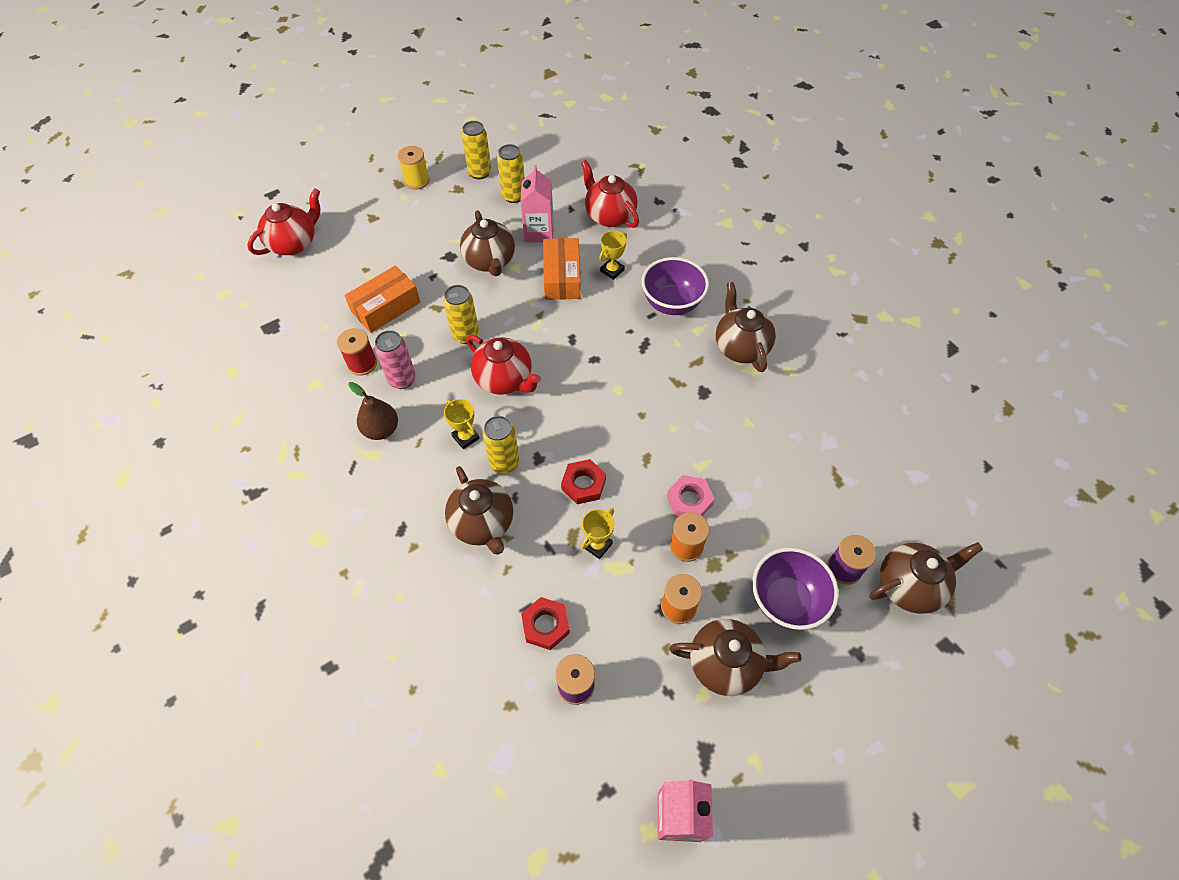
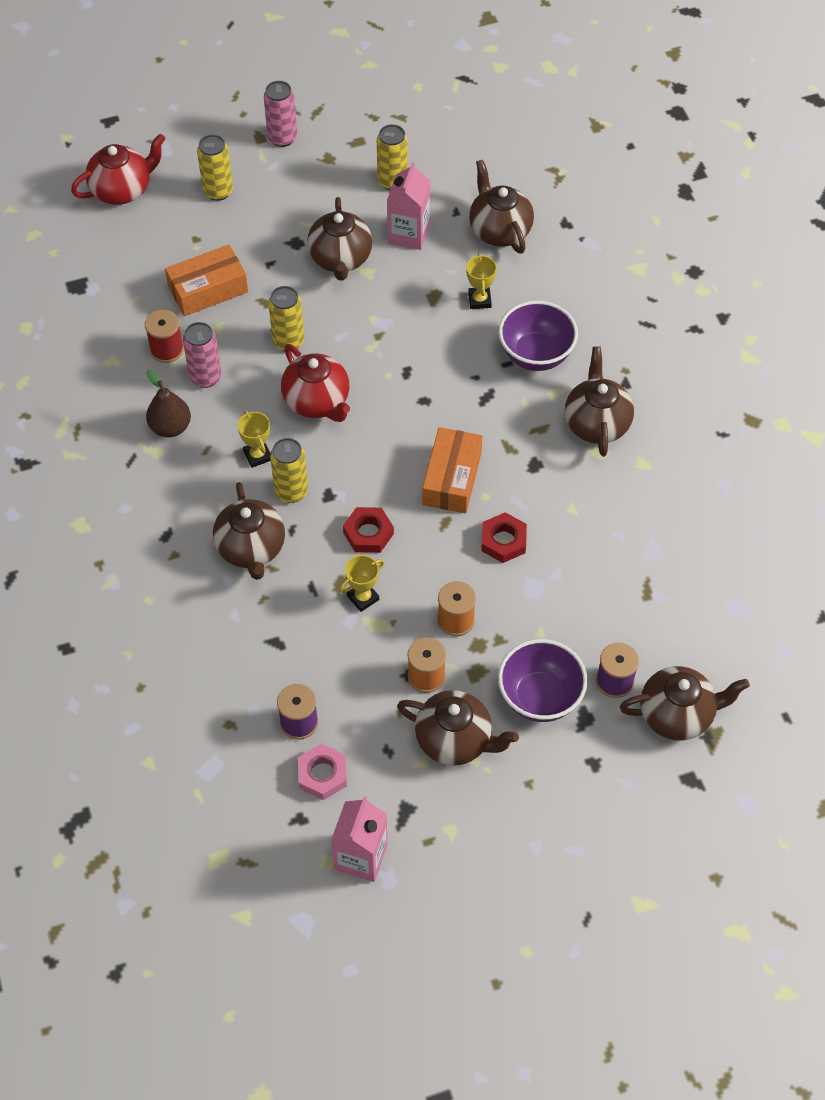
camera: 15 degrees right, 0 degrees up
yellow spool [398,146,430,190] -> pink can [264,81,297,147]
yellow can [462,121,491,179] -> yellow can moved to [197,134,233,201]
red nut [521,597,570,650] -> red nut moved to [481,512,527,563]
orange box [543,238,581,300] -> orange box moved to [422,427,482,513]
red teapot [581,160,639,228] -> brown teapot [469,159,534,253]
yellow trophy [599,231,627,280] -> yellow trophy turned 60 degrees counterclockwise [466,254,497,309]
pink nut [667,475,714,517] -> pink nut moved to [298,744,347,800]

